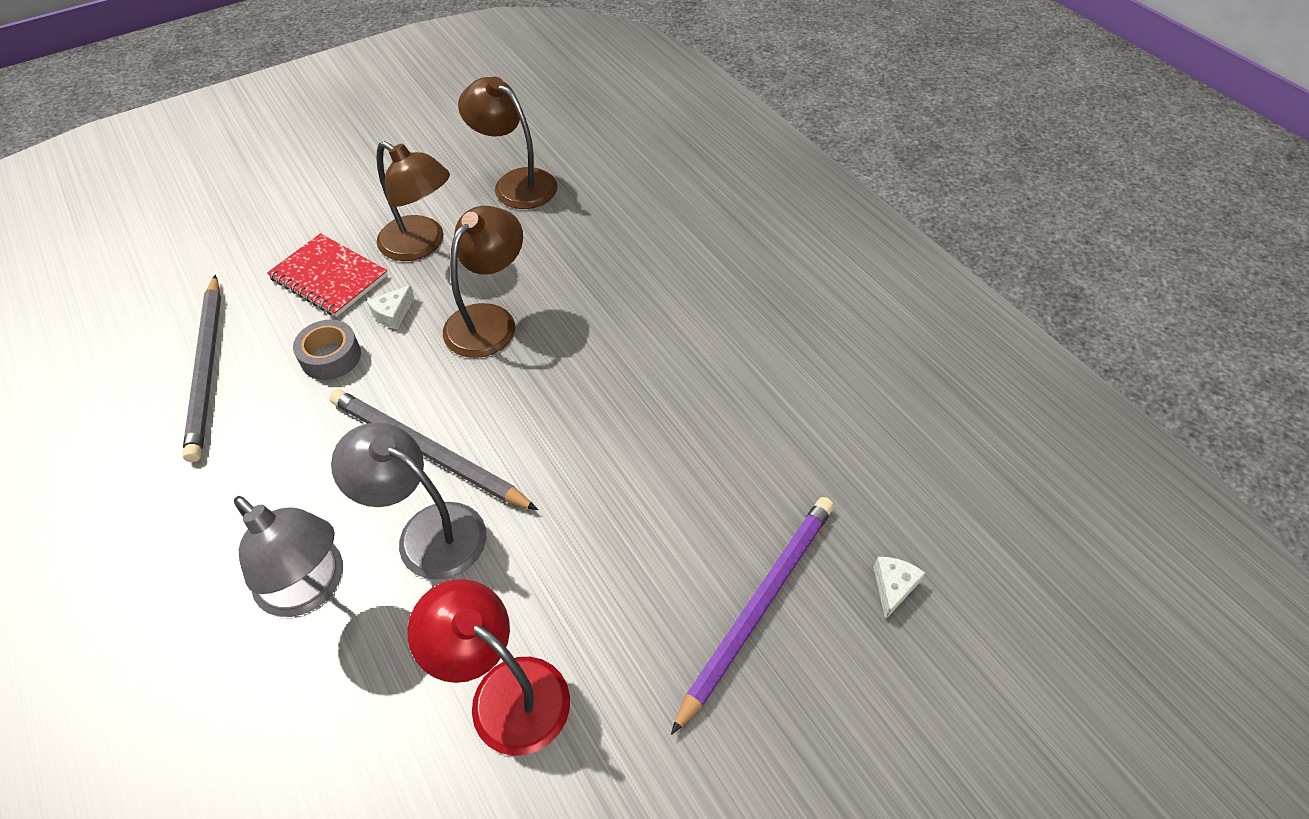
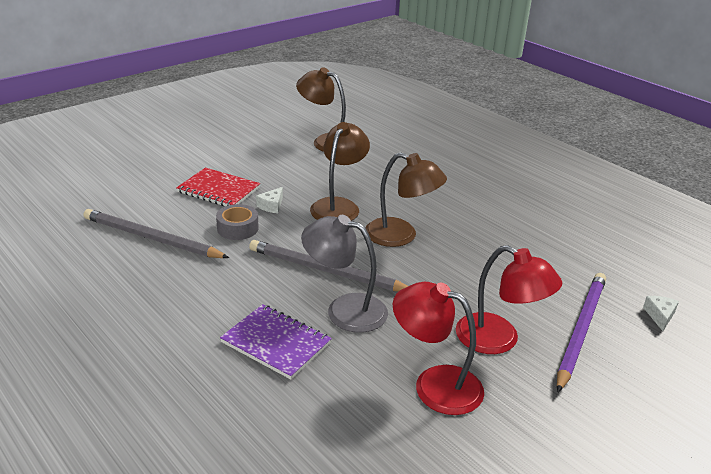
camera: 10 degrees left, 20 degrees down
grey pencil [182,275,221,462] -> grey pencil turned 135 degrees clockwise [83,209,229,258]
grey lamp [234,496,343,617] -> purple notebook [220,304,332,380]
brown lamp [376,141,450,261] -> brown lamp moved to [366,152,447,247]
none -> red lamp [456,245,562,354]

